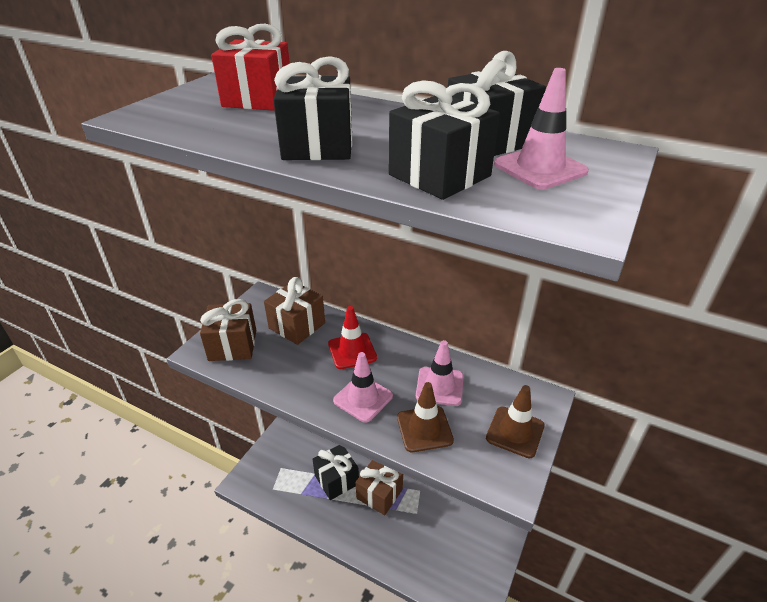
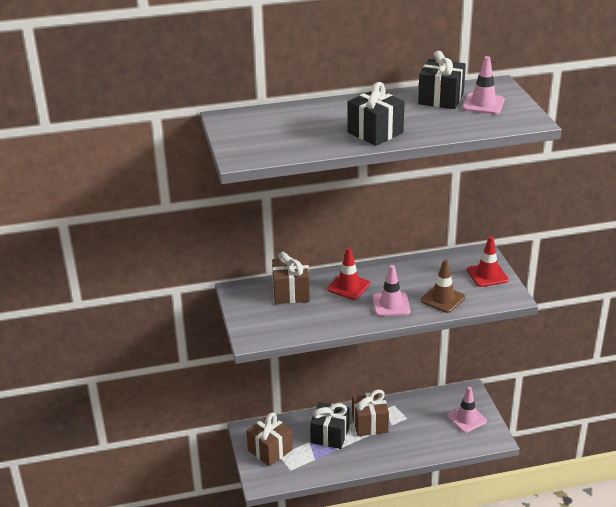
camera: 40 degrees left, 5 degrees down
brown gift [200,299,256,361] -> brown gift moved to [246,413,293,466]
red gift [211,24,290,111] -> none
black gift [389,80,500,200] -> none
pink traffic cone [416,340,463,406] -> pink traffic cone moved to [447,387,487,433]
brown traffic cone [486,385,545,458] -> red traffic cone [467,236,509,287]

